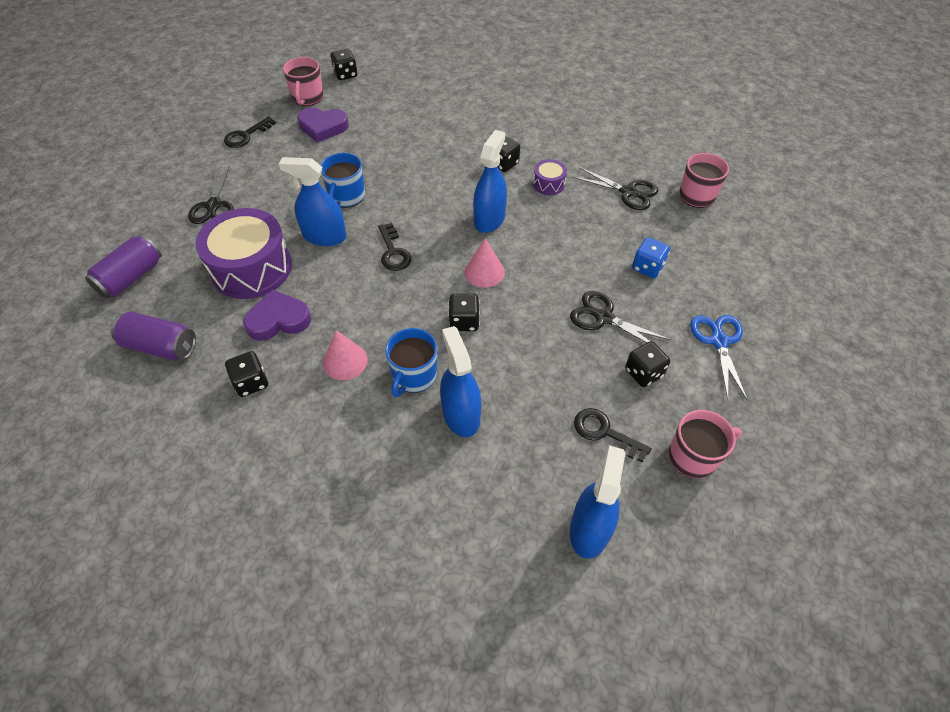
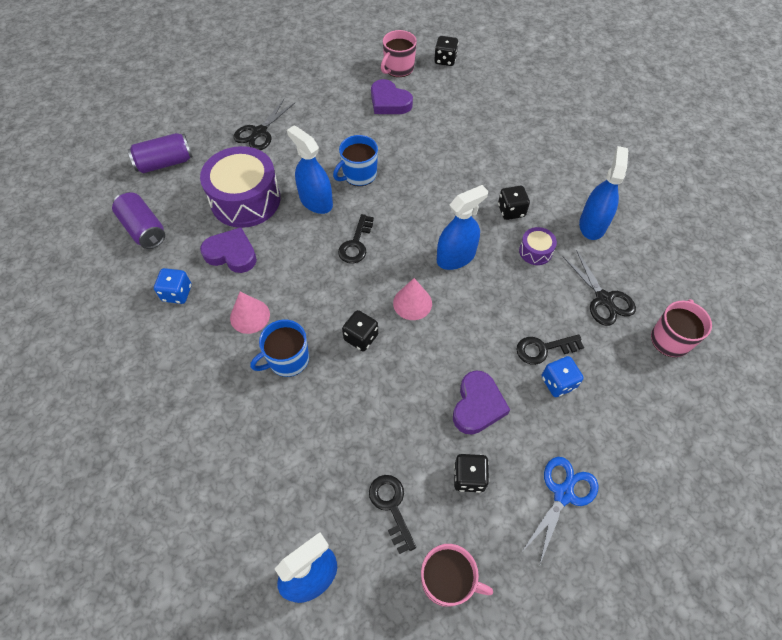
camera: 35 degrees right, 5 degrees up
black key [224,116,276,148] -> black key moved to [516,334,584,365]
black dice [225,351,268,397] -> blue dice [154,268,191,304]
blue spray bottle [440,326,481,437] -> blue spray bottle moved to [579,146,628,240]
black scissors [570,291,671,352] -> purple heart [453,371,510,435]

